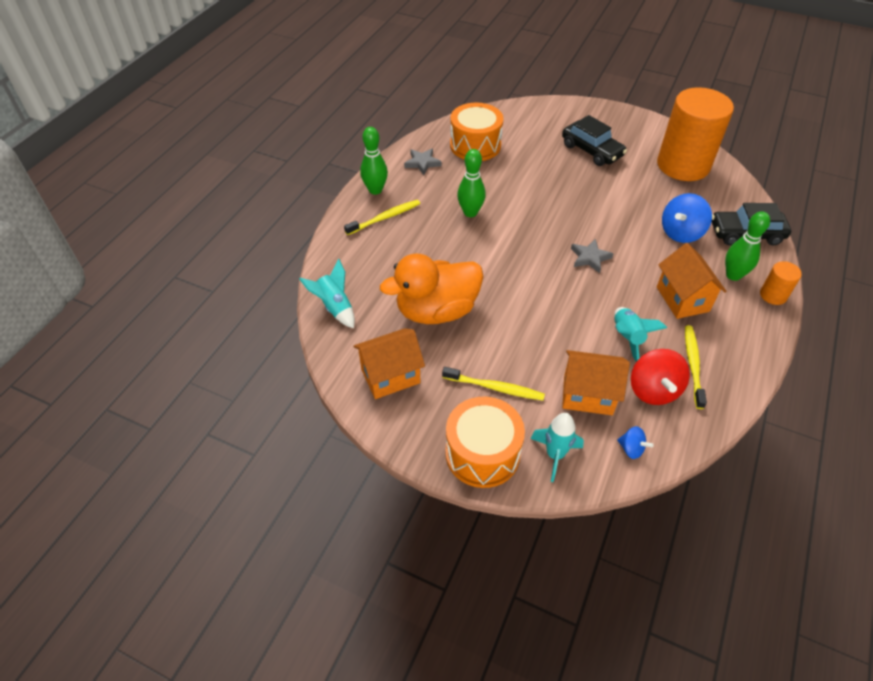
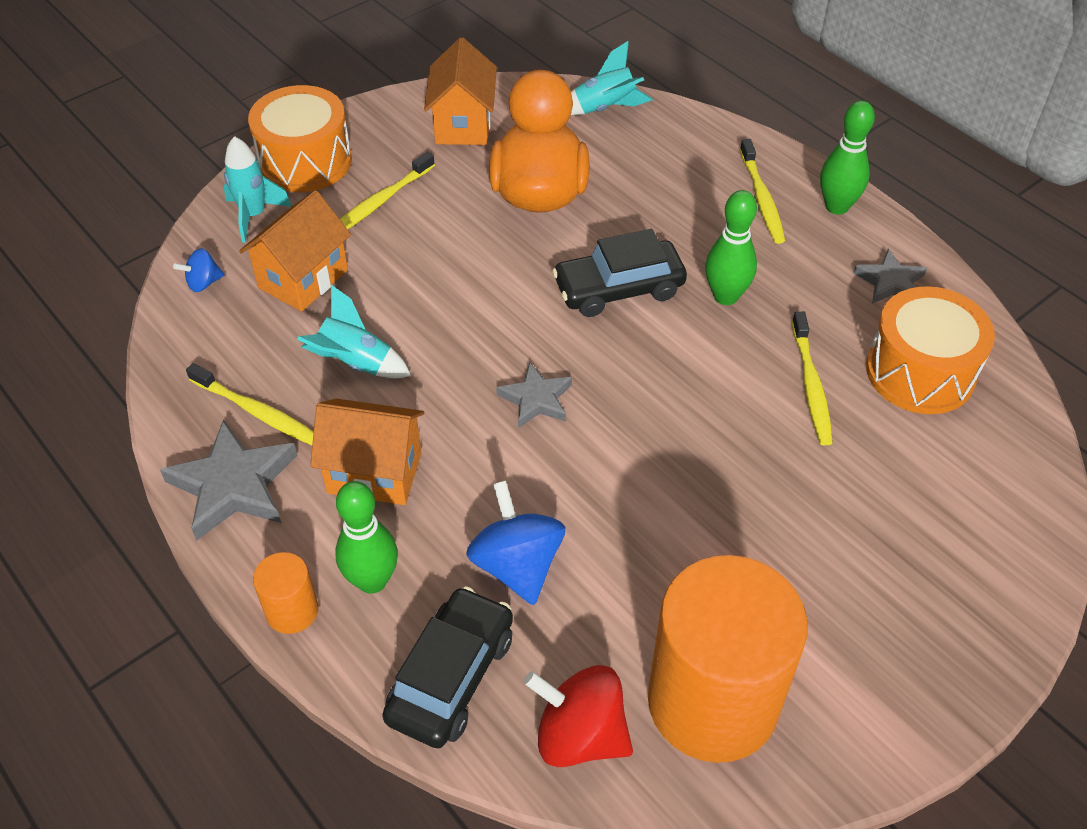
camera: 115 degrees right, 0 degrees up
black car [562,115,627,166] -> black car moved to [552,229,687,317]
red spinning top [631,349,690,405] -> red spinning top moved to [524,665,633,767]
none -> grey star [160,419,298,541]
none -> yellow toothbrush [792,312,833,445]

